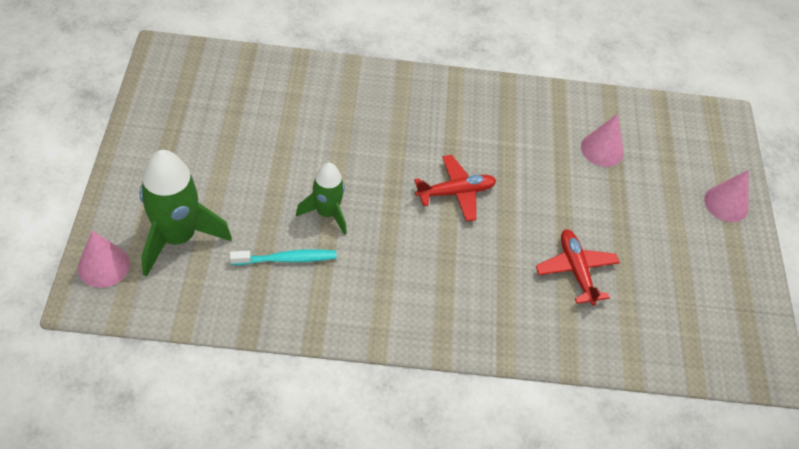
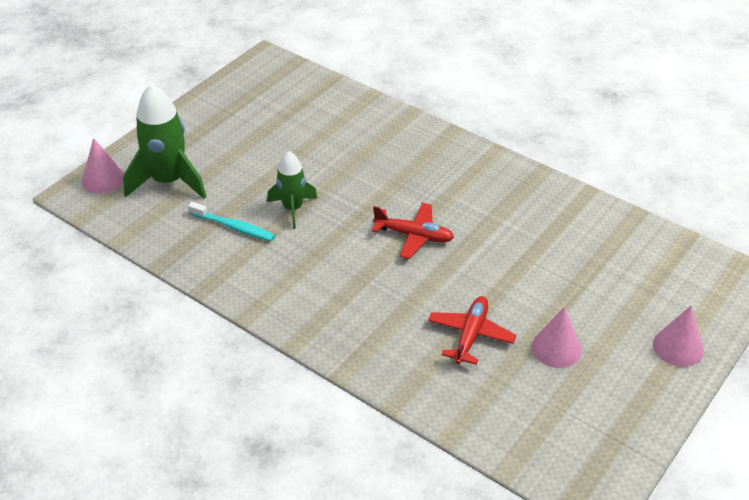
camera: 40 degrees right, 10 degrees down
pink cone [581,114,624,167] -> pink cone moved to [531,307,582,368]

